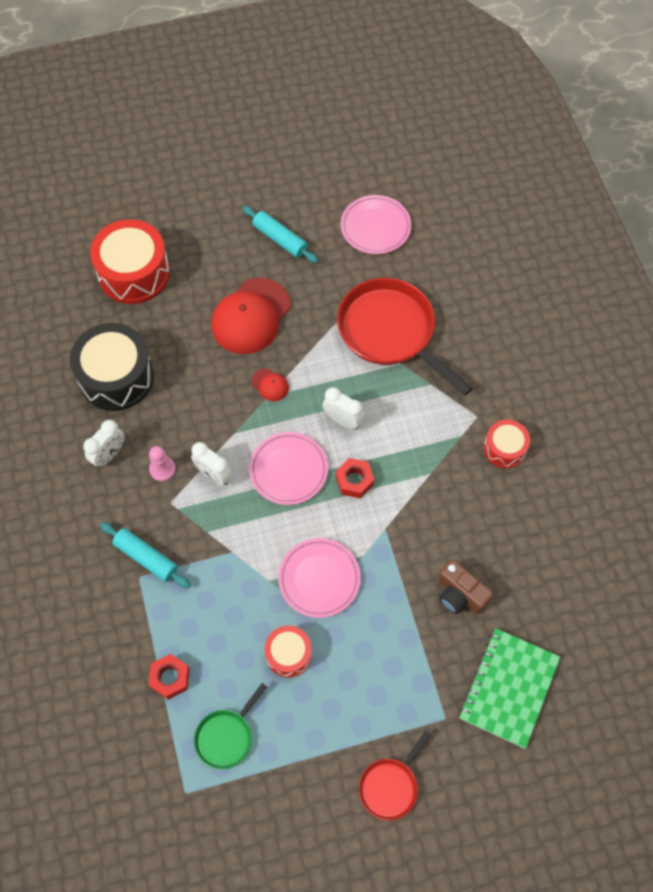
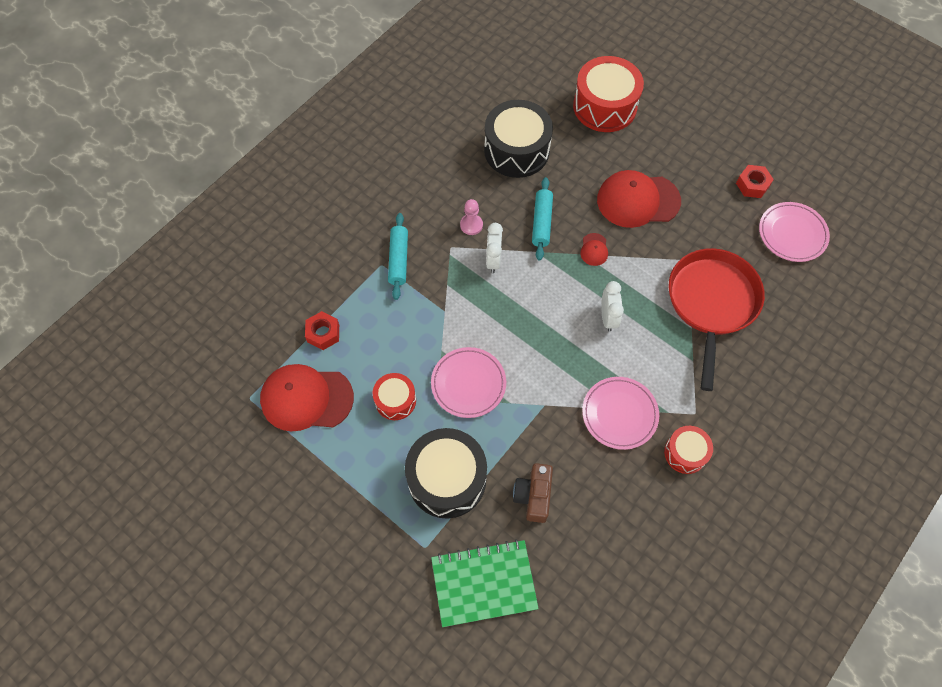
camera: 55 degrees right, 0 degrees up
white clock [84,420,124,467] -> none
green pan [194,683,267,769] -> red cap [260,364,354,431]
turquoise rolling pin [242,206,318,263] -> turquoise rolling pin moved to [532,177,553,260]
pink plate [249,432,328,505] -> pink plate moved to [582,377,659,450]
red nut [336,458,374,499] -> red nut moved to [736,165,774,198]
red pan [359,731,431,821] -> none
none -> black drum [405,428,487,519]

